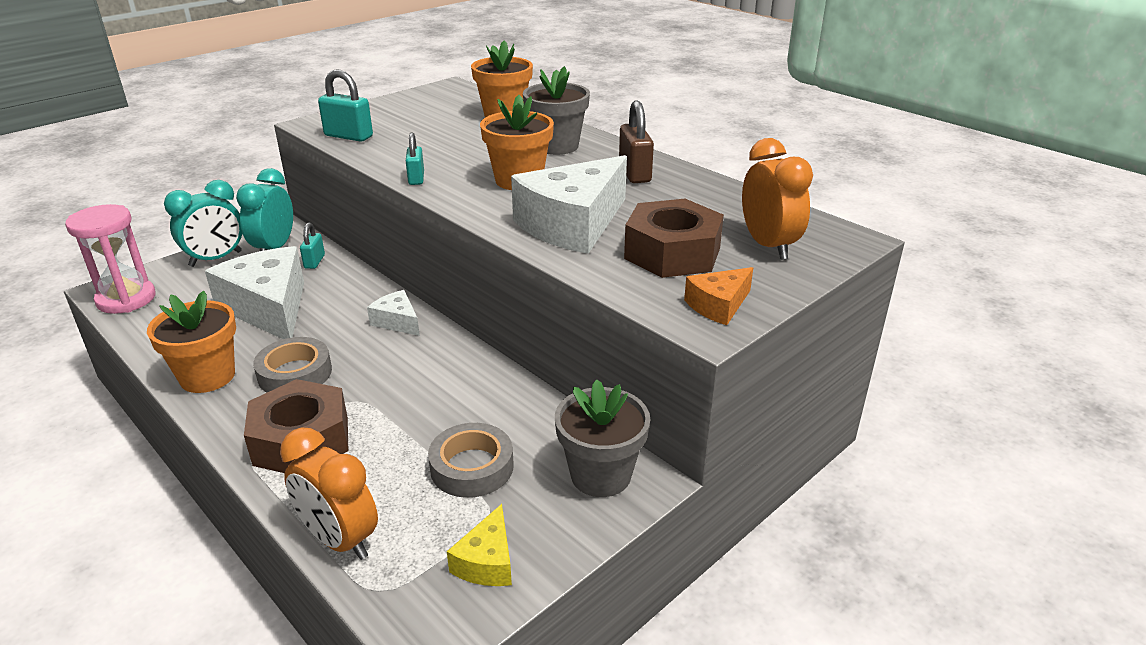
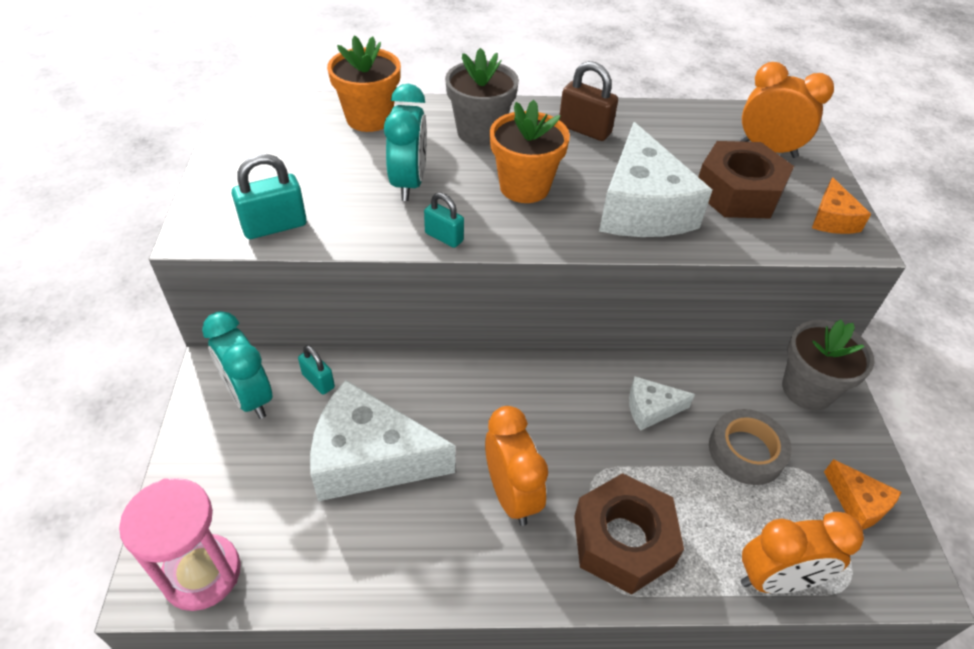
camera: 50 degrees left, 15 degrees up
orange flower pot [147,291,236,393] -> none
turquoise clock [164,180,242,267] -> turquoise clock moved to [384,84,427,201]
grey tape [253,337,332,392] -> orange clock [485,406,548,526]
white cheese [367,290,420,336] -> white cheese moved to [629,377,695,431]
yellow cheese [447,504,512,586] -> orange cheese [824,459,901,530]

